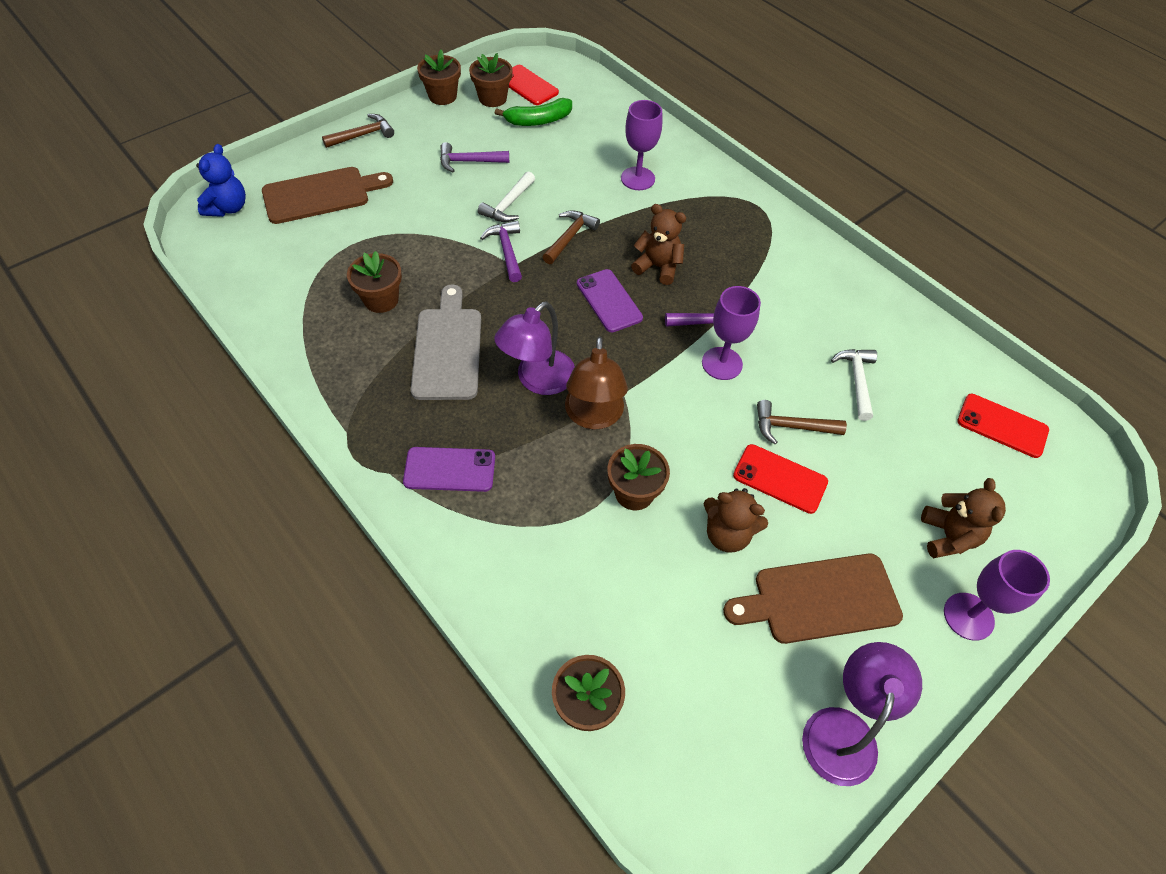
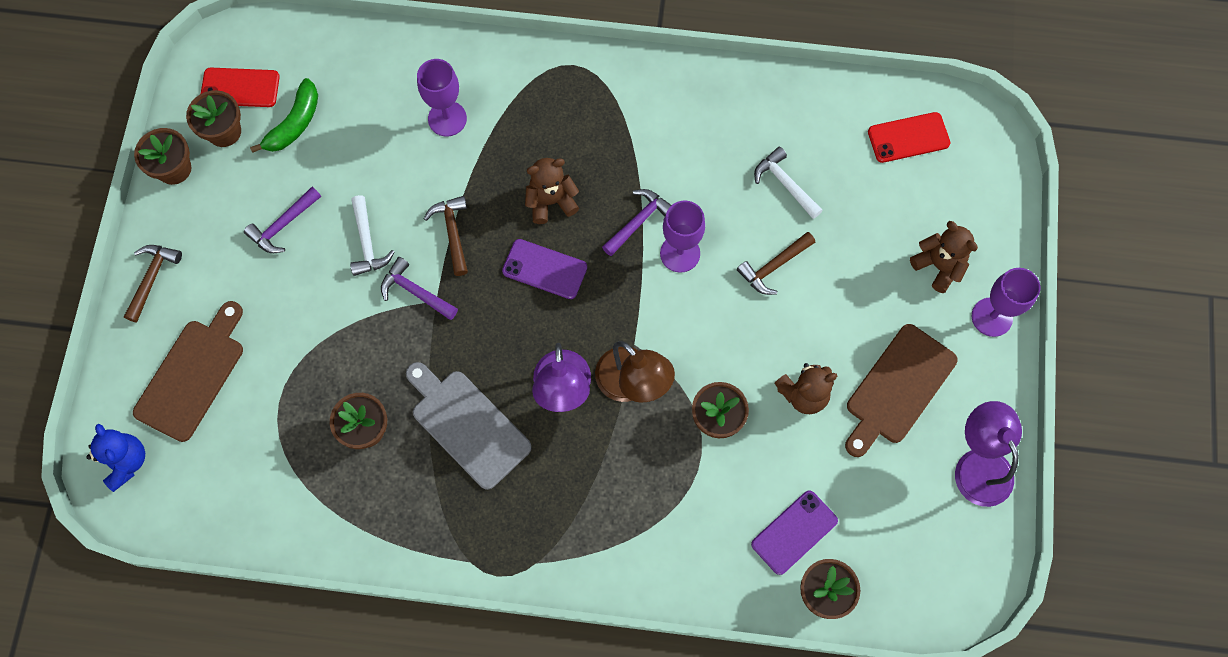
camera: 40 degrees left, 15 degrees up
purple phone [403,447,495,492] -> purple phone moved to [751,490,838,575]
red phone [733,444,828,514] -> none

